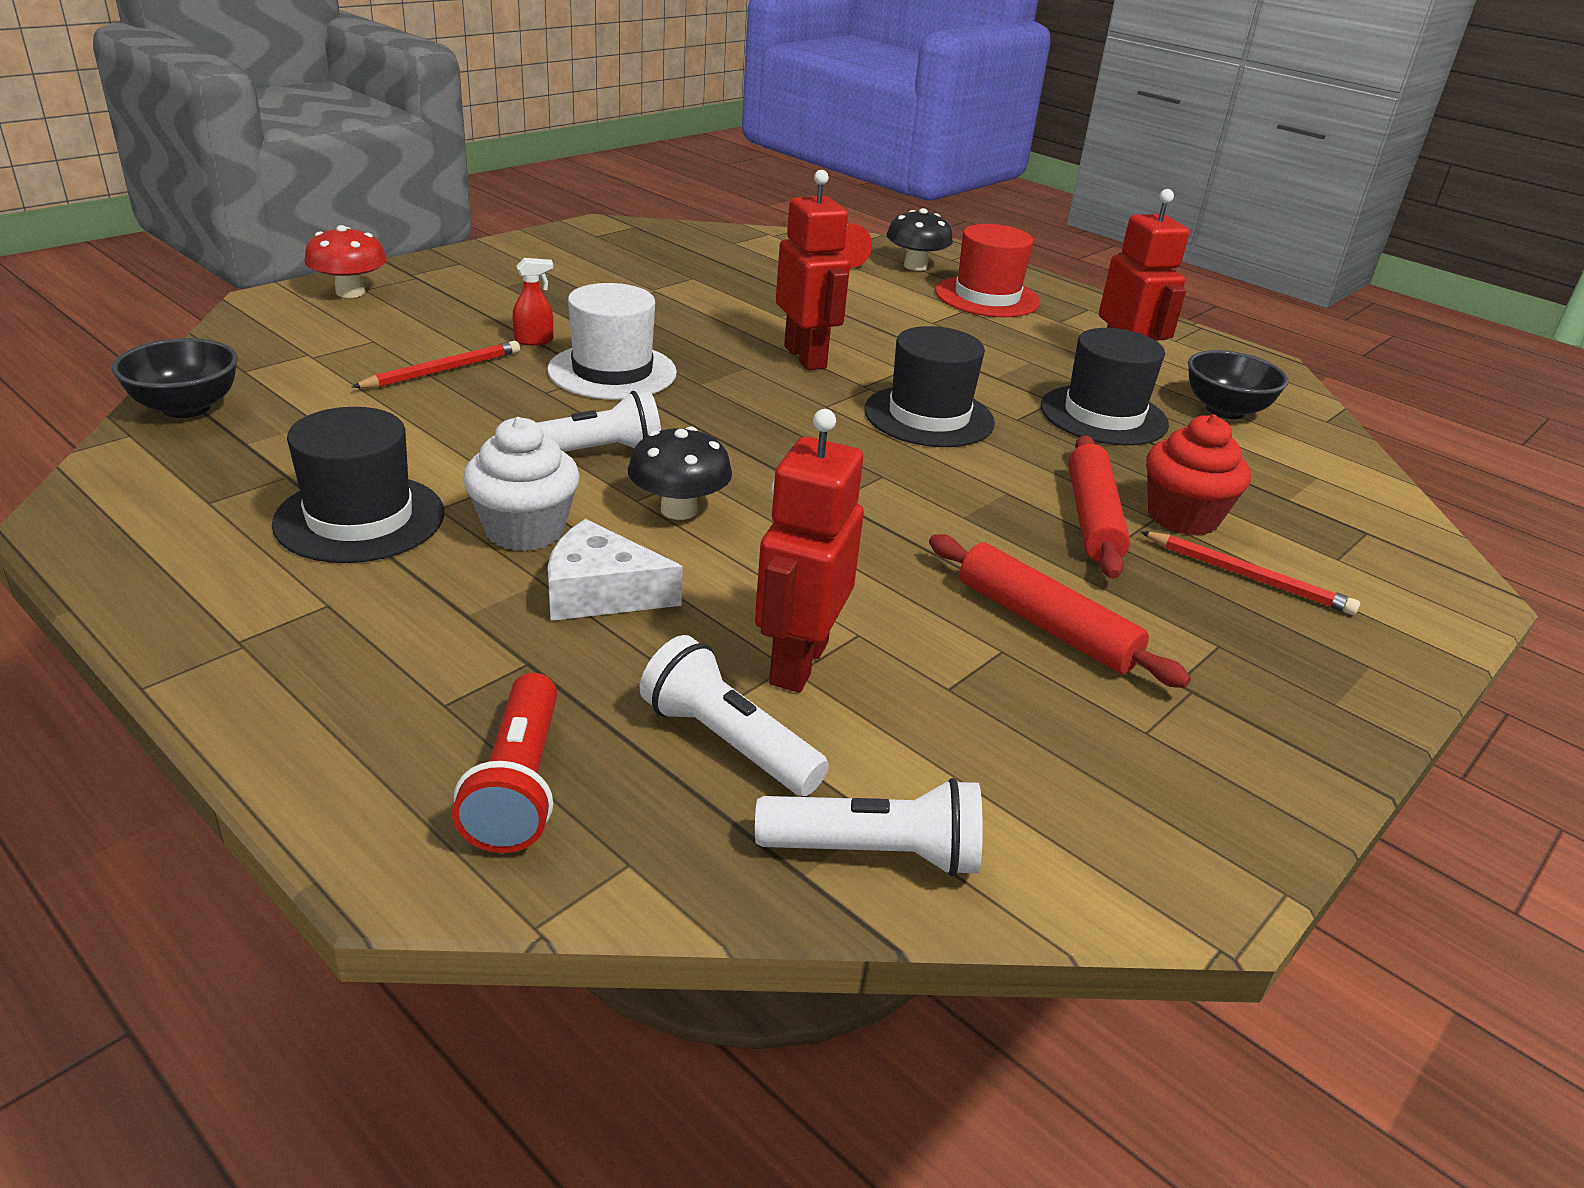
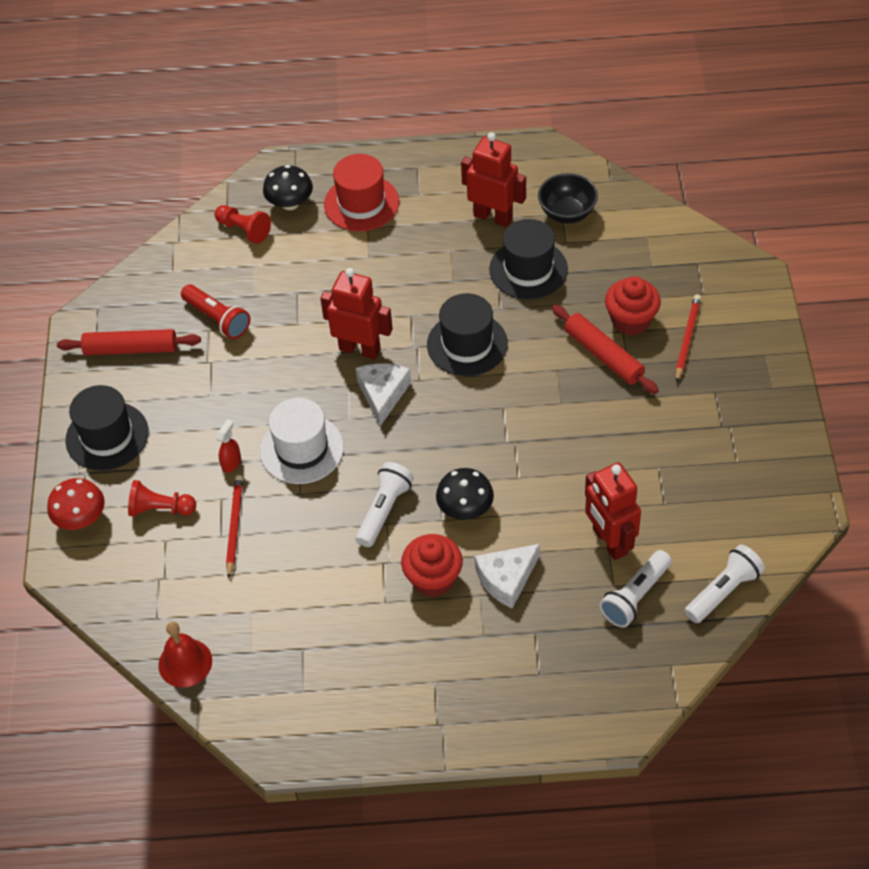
camera: 40 degrees left, 20 degrees up
black bowl [112,338,238,418] -> red bell [158,622,212,688]
black hat [272,407,444,563] -> black hat moved to [65,385,149,471]
red flashlight [452,673,557,853] -> red flashlight moved to [181,284,250,339]
white cupcake [463,417,580,551] -> red cupcake [401,534,463,597]
white flashlight [640,635,829,796] -> white flashlight turned 45 degrees counterclockwise [599,550,672,628]
red rolling pin [929,534,1191,688] -> red rolling pin moved to [57,329,201,355]
red pencil [1141,531,1360,615] -> red pencil turned 60 degrees counterclockwise [676,295,701,382]
none -> red pawn [128,480,196,517]
none -> white cheese [356,363,411,426]

